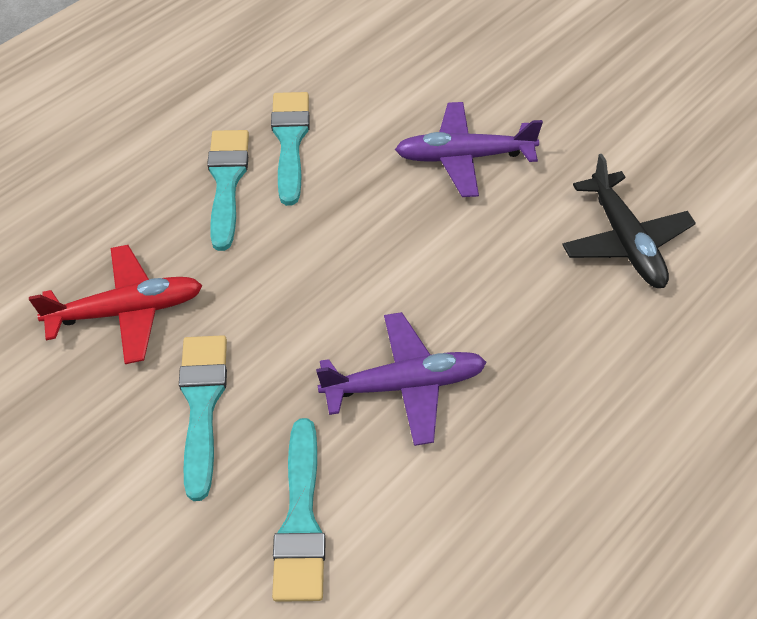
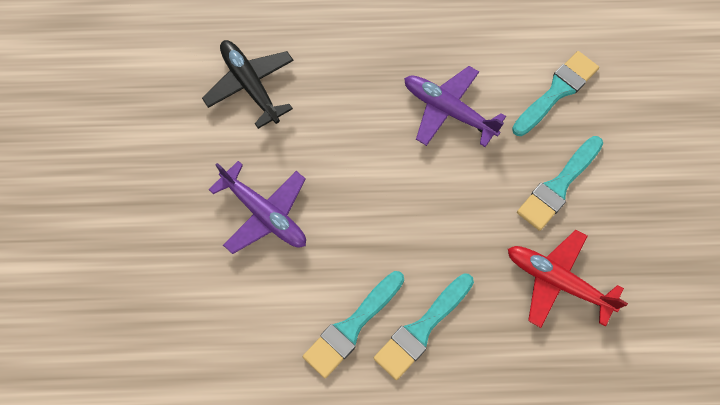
camera: 135 degrees left, 15 degrees up
black plane [562,154,696,288] -> black plane turned 60 degrees counterclockwise [202,40,294,129]

